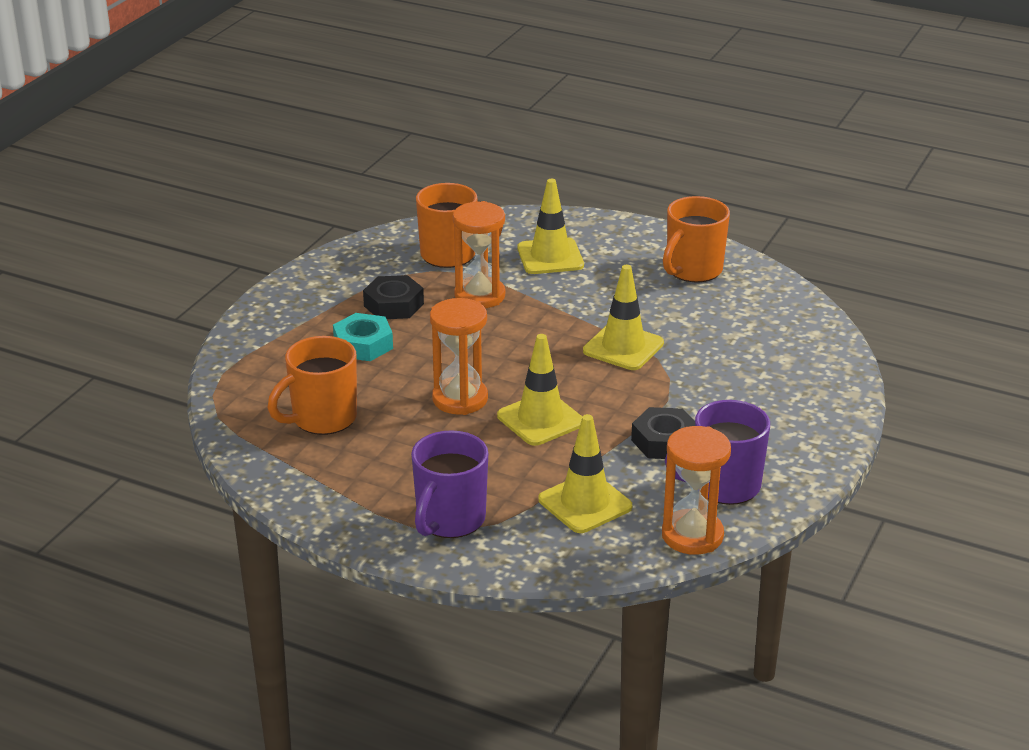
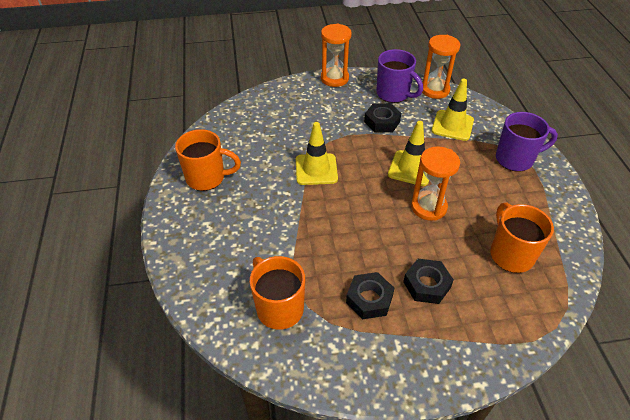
camera: 125 degrees left, 15 degrees up
orange mug [268,336,357,435] -> orange mug turned 120 degrees counterclockwise [490,202,554,273]
turquoise nut [333,313,393,361] -> black nut [403,259,454,304]
orange hourglass [453,201,505,308] -> orange hourglass moved to [321,23,352,87]
yellow traffic cone [517,179,584,274] -> none

